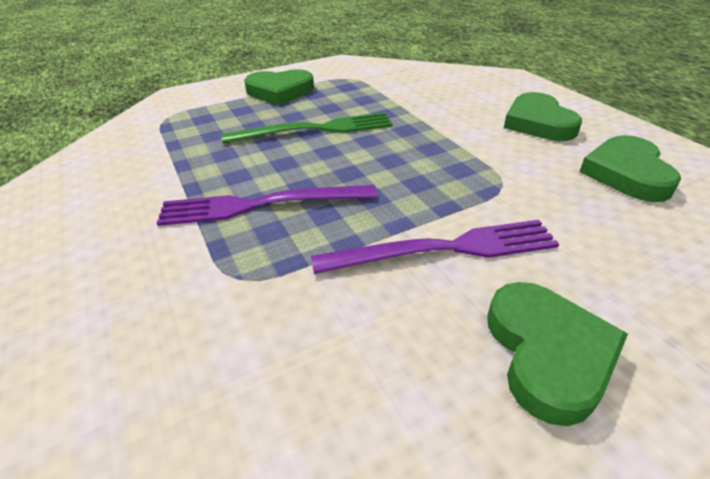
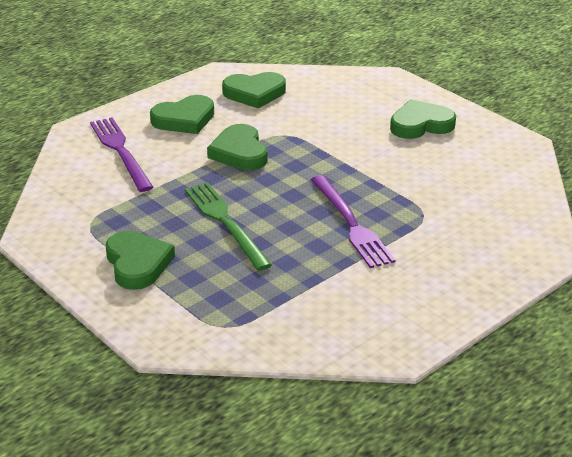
camera: 105 degrees left, 5 degrees down
purple fork [311,220,559,274] -> purple fork moved to [90,117,154,192]
none -> green heart [207,124,268,170]

